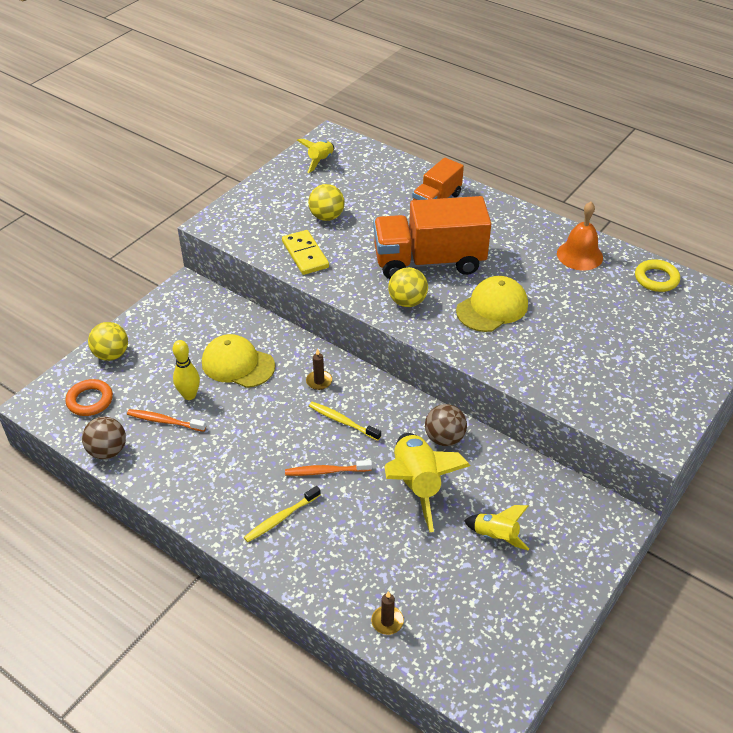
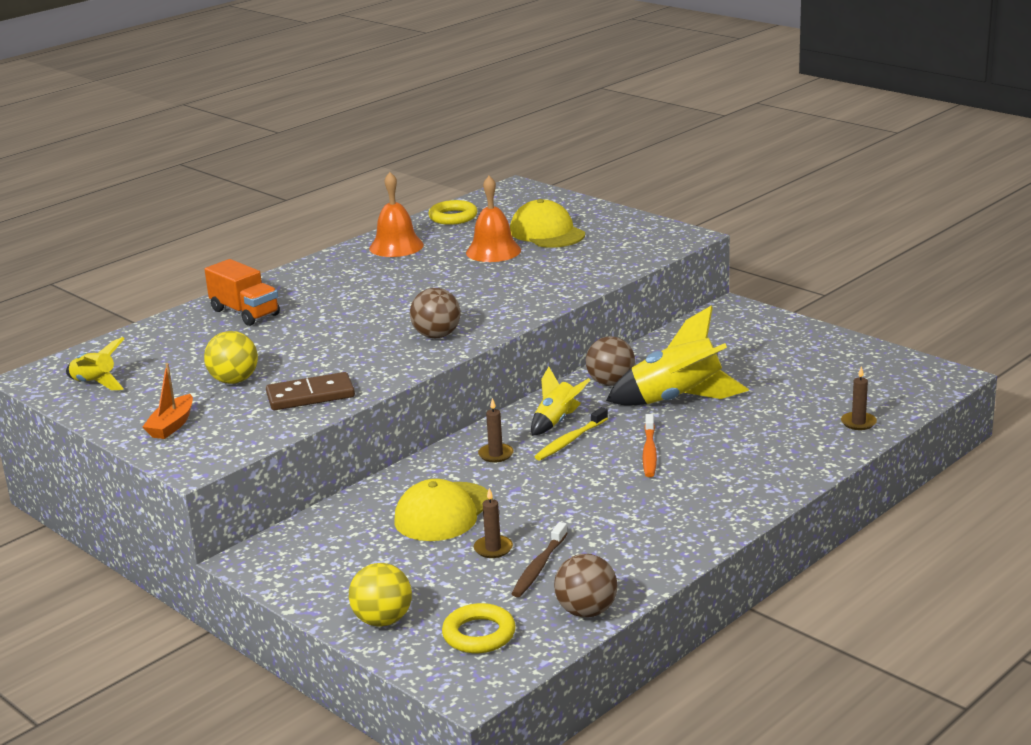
camera: 80 degrees left, 20 degrees down
orange ring [65,379,113,416] -> yellow ring [442,603,516,653]
orange toothbrush [127,409,206,432] -> brown toothbrush [511,522,568,597]
yellow bowling pin [173,340,200,400] -> brown candle [474,488,513,558]
yellow toothbrush [244,486,321,542] -> none
yellow domino [282,230,329,275] -> brown domino [266,372,355,410]
orange truck [373,196,491,279] -> none
yellow ball [388,267,428,307] -> brown ball [410,288,461,338]
yellow cap [456,276,528,332] -> yellow cap moved to [510,199,585,248]
yellow rocket [464,505,529,550] -> yellow rocket moved to [531,367,590,436]
none -> orange boat [143,363,193,439]
none -> orange bell [466,176,521,262]

